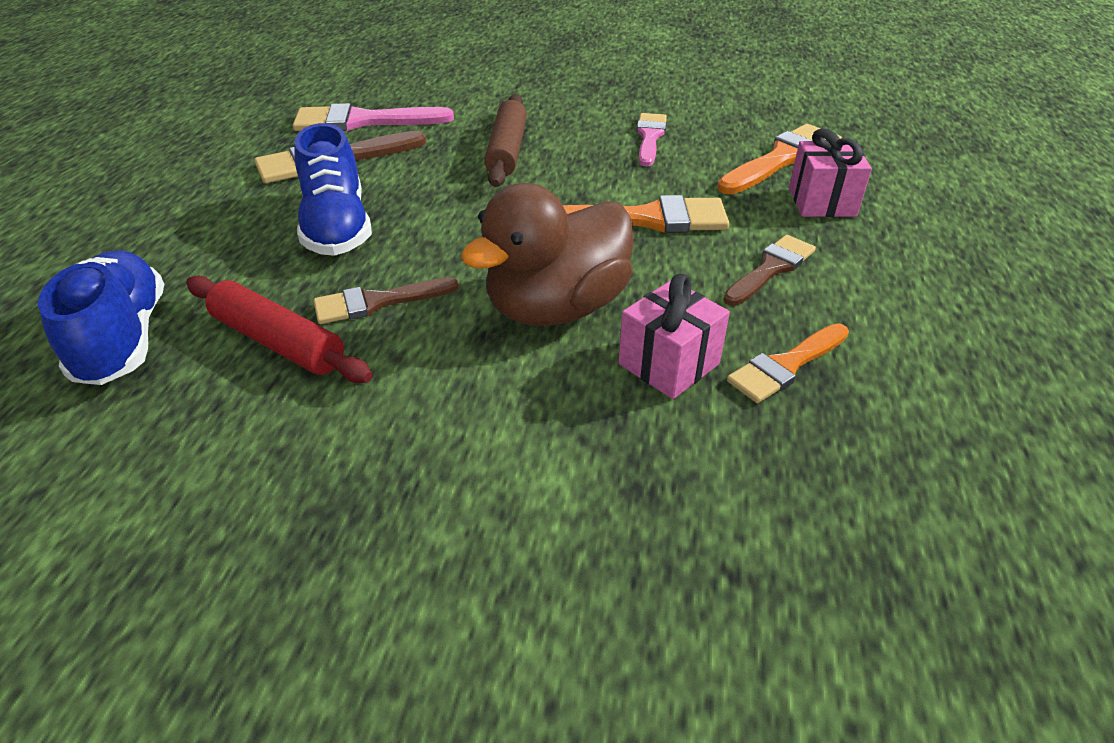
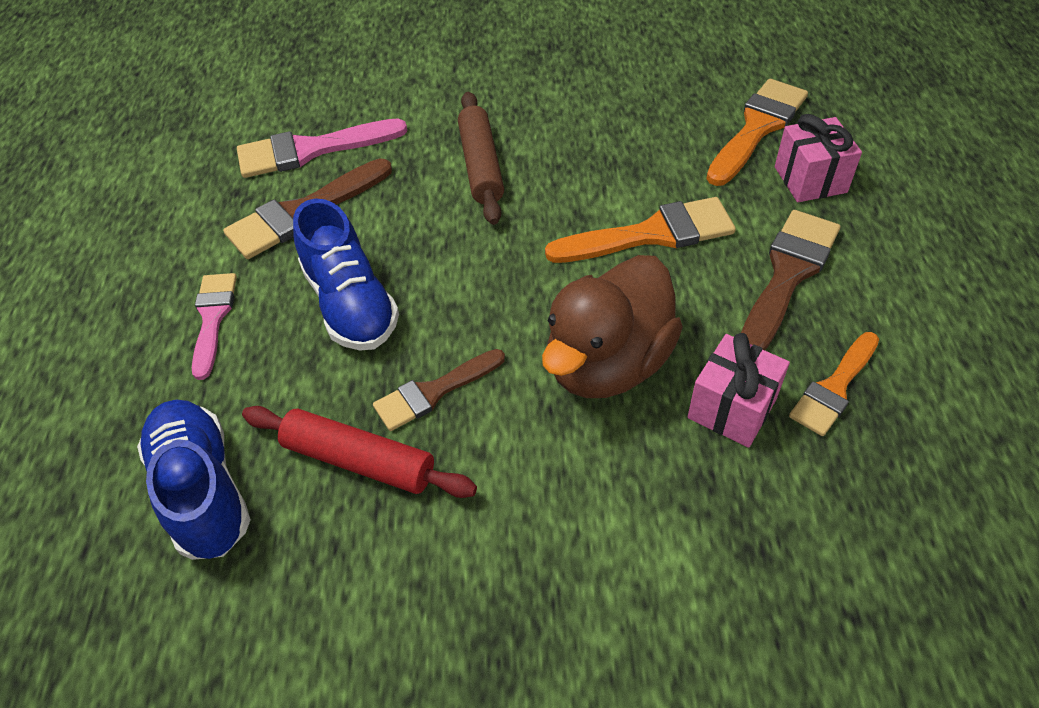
camera: 10 degrees left, 10 degrees up
pink brush [637,113,667,167] -> pink brush moved to [192,273,237,380]
brown brush [723,235,816,306] -> brown brush [741,210,840,350], size x1.53

